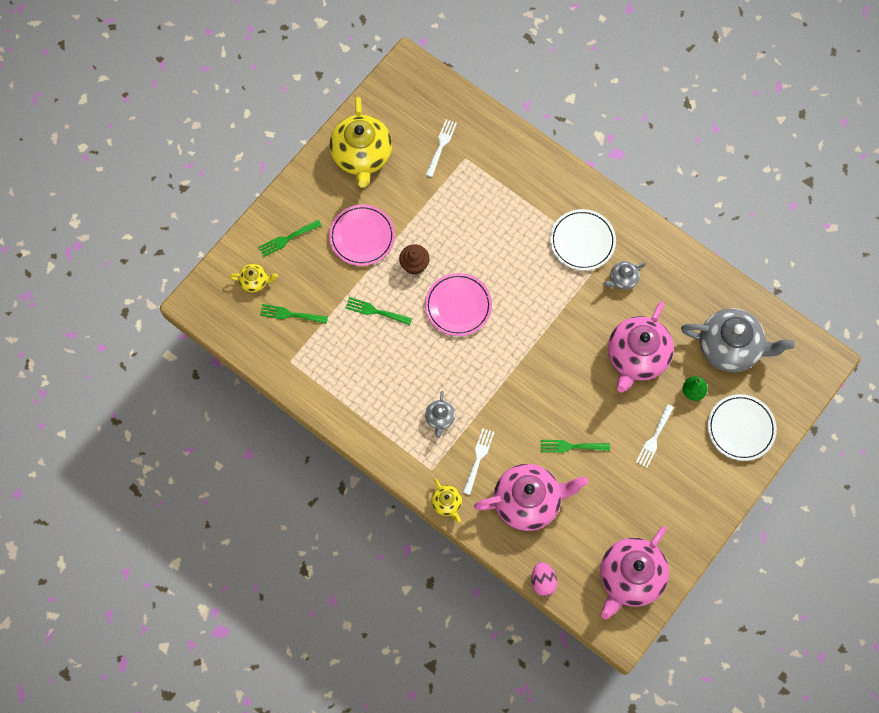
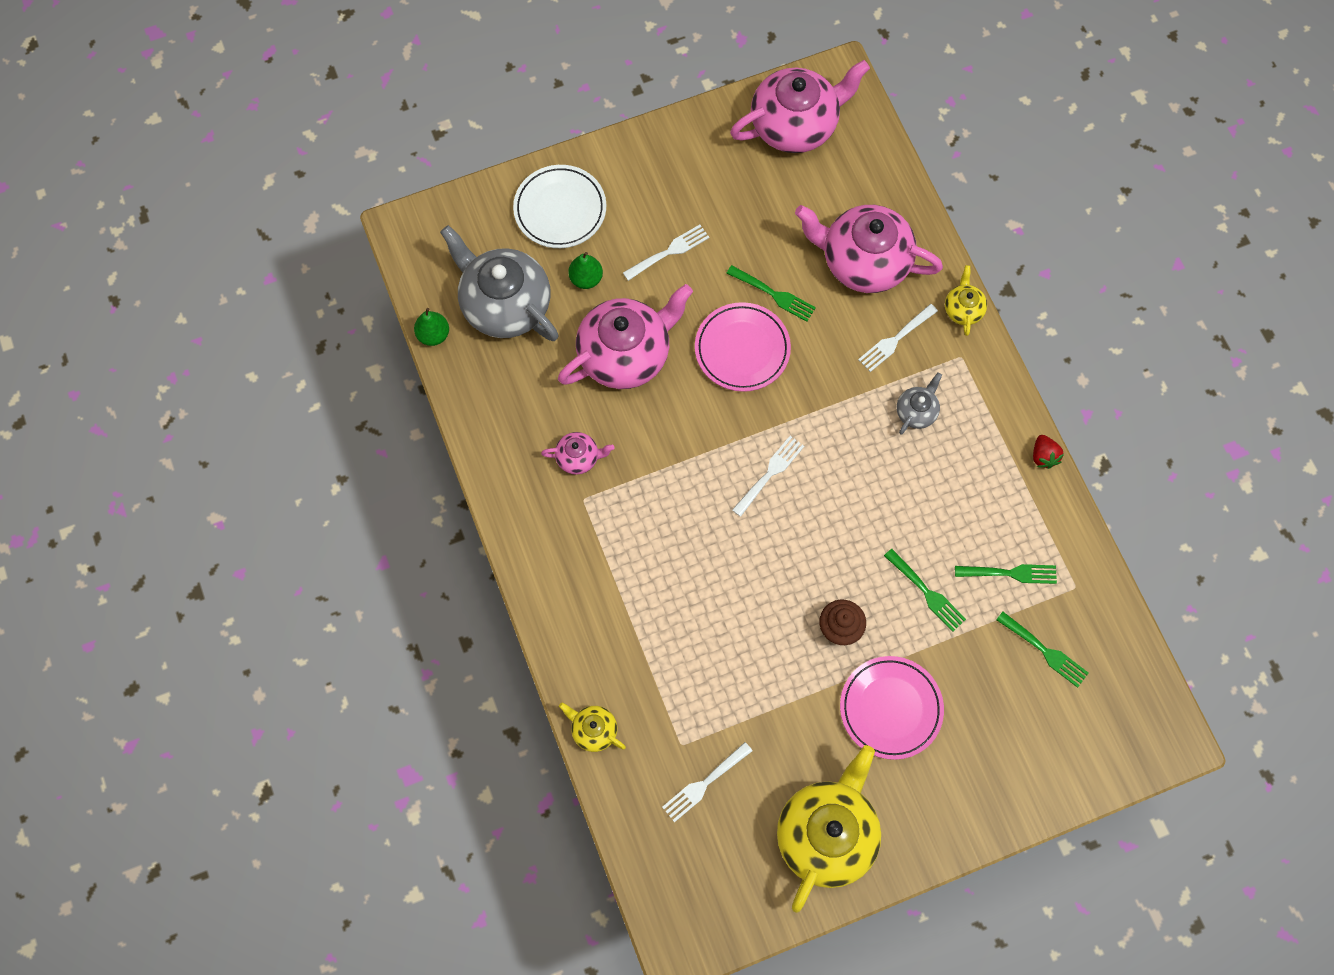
camera: 150 degrees left, 0 degrees up
yellow teapot [229,264,278,293] -> yellow teapot moved to [559,703,626,752]
green fork [259,220,322,257] -> green fork moved to [955,564,1057,584]
pink plate [425,273,492,336] -> pink plate moved to [695,302,791,392]
pink egg [531,562,557,596] -> none
white plate [550,209,616,271] -> none
grey teapot [604,261,645,290] -> pink teapot [541,432,614,475]
none -> green pear [414,308,449,346]
none -> white fork [732,436,804,517]
none -> red strawberry [1033,435,1064,469]

